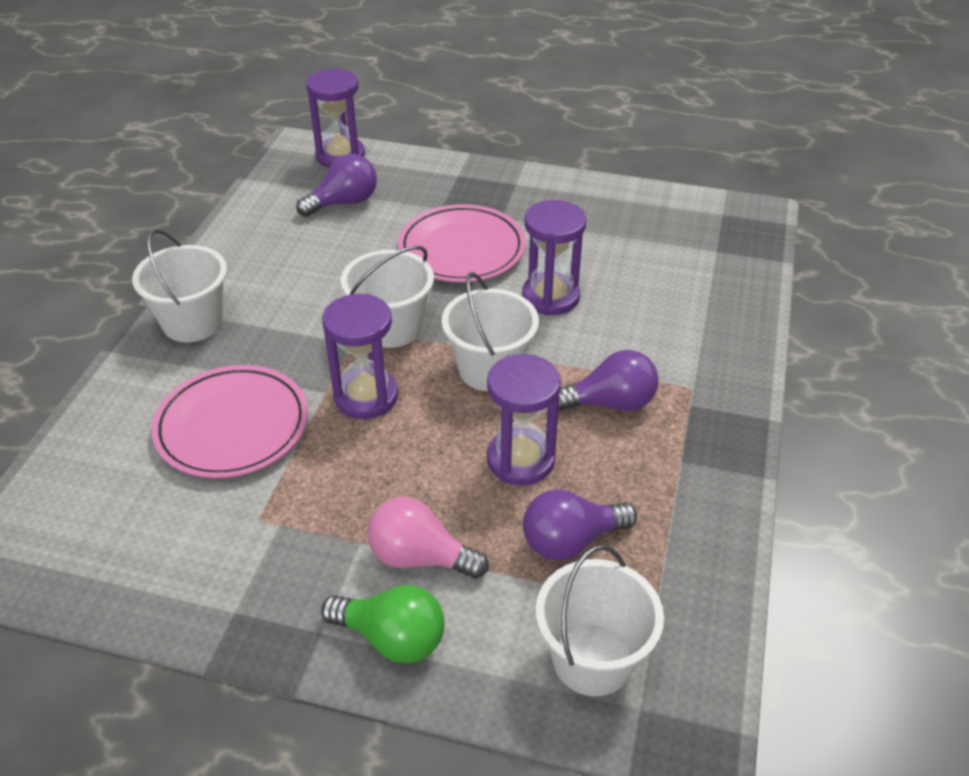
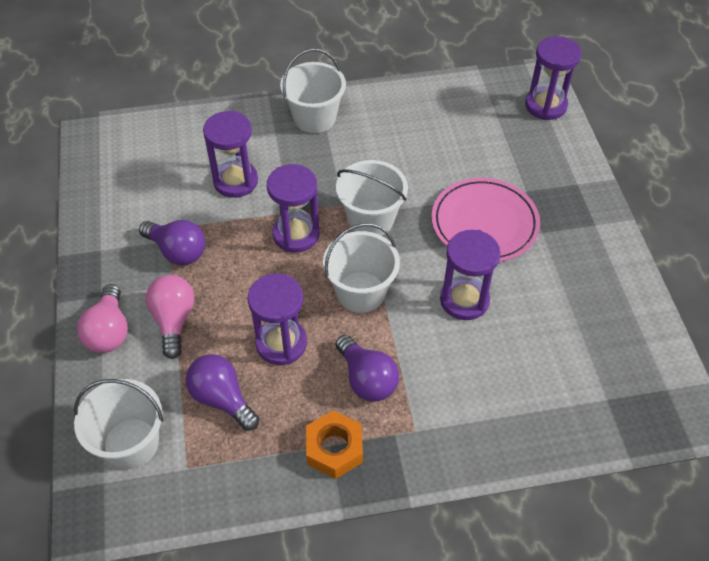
camera: 65 degrees right, 10 degrees up
pink plate [151,365,308,478] -> purple hourglass [203,111,258,198]
purple light bulb [296,154,377,217] -> purple light bulb moved to [139,220,205,265]
green light bulb [321,585,445,663] -> pink light bulb [77,284,128,353]
none -> orange nut [306,410,363,479]

